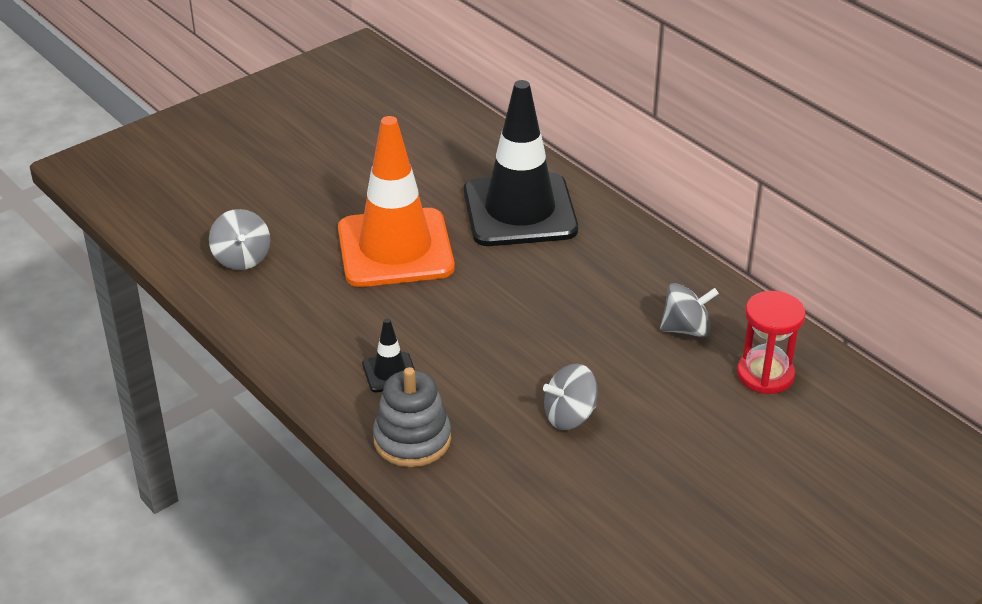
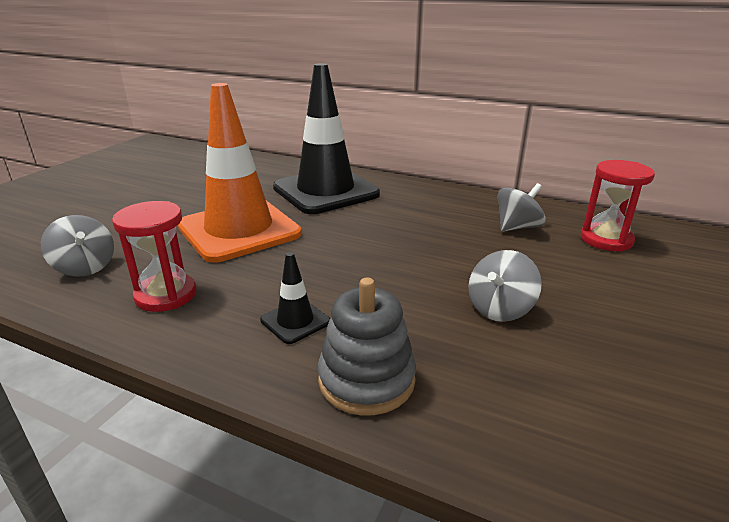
camera: 25 degrees left, 10 degrees down
none -> red hourglass [112,201,196,312]

